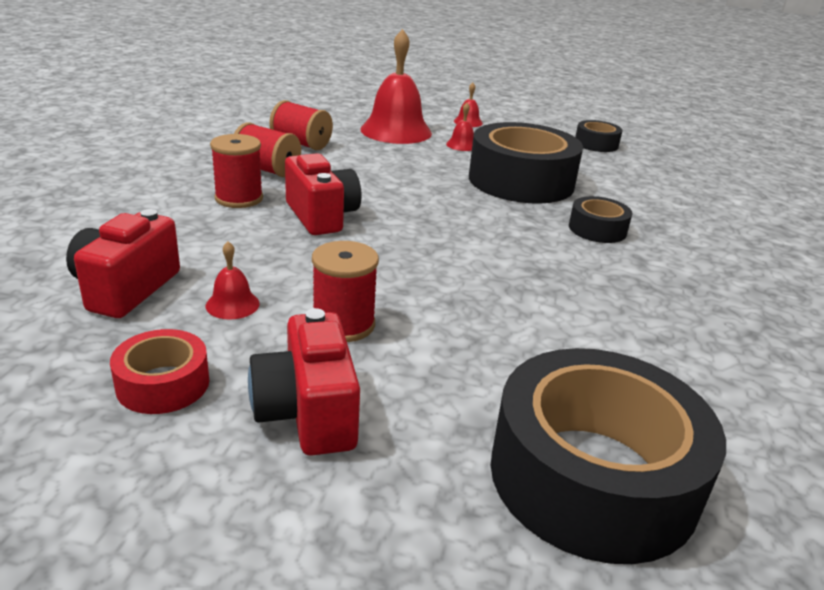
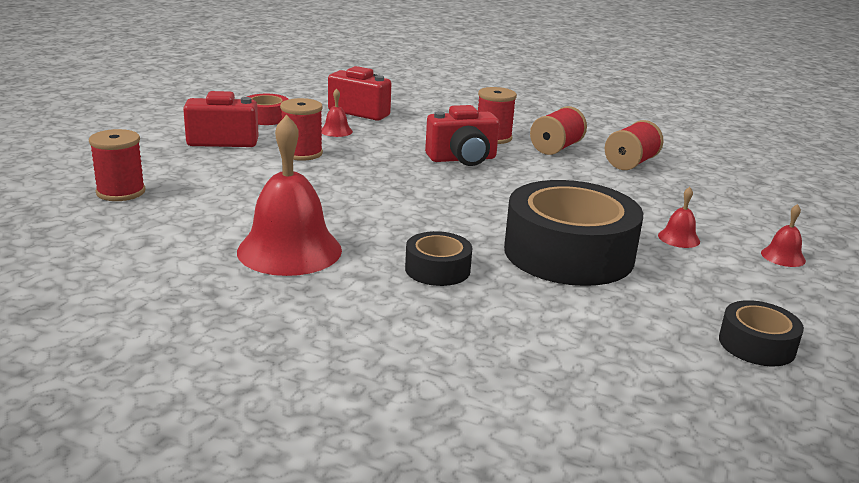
camera: 100 degrees right, 5 degrees down
red bell [360,29,432,144] -> red bell moved to [237,115,342,276]
black tape [491,348,726,564] -> red spool [89,129,145,201]

